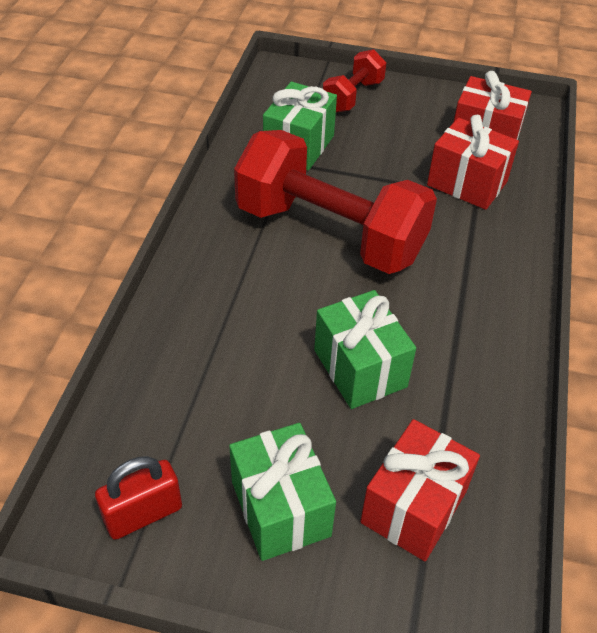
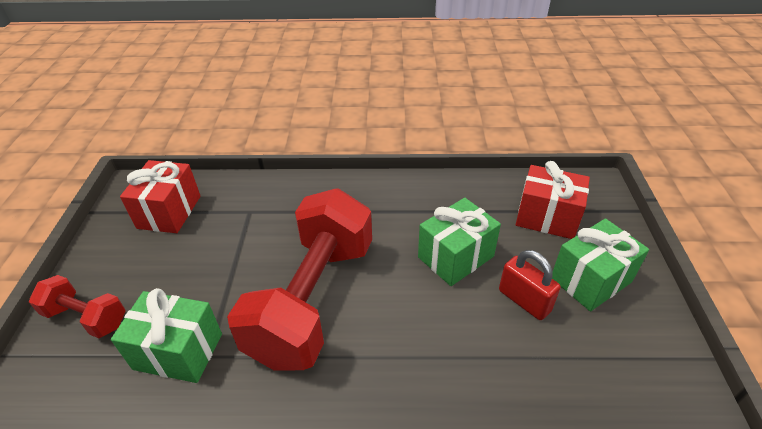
camera: 100 degrees left, 5 degrees down
red padlock [95,456,182,540] -> red padlock moved to [499,250,561,320]
red gift [427,115,519,210] -> none

